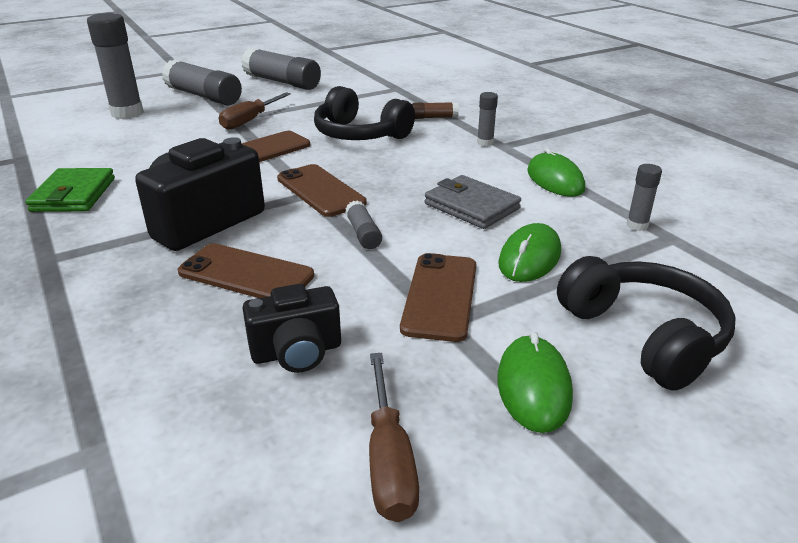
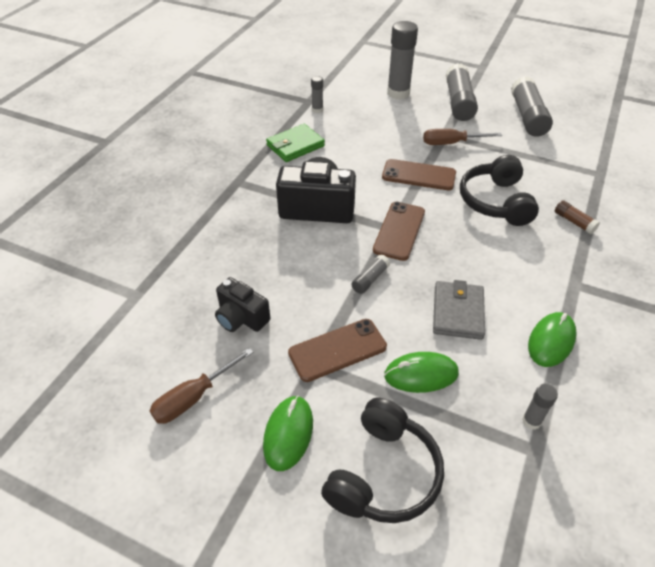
camera: 55 degrees right, 15 degrees up
brown phone [178,243,314,298] -> none
grey glue stick [477,92,498,146] -> grey glue stick moved to [311,76,323,113]
green mouse [498,332,573,433] -> green mouse turned 45 degrees counterclockwise [263,396,313,471]

